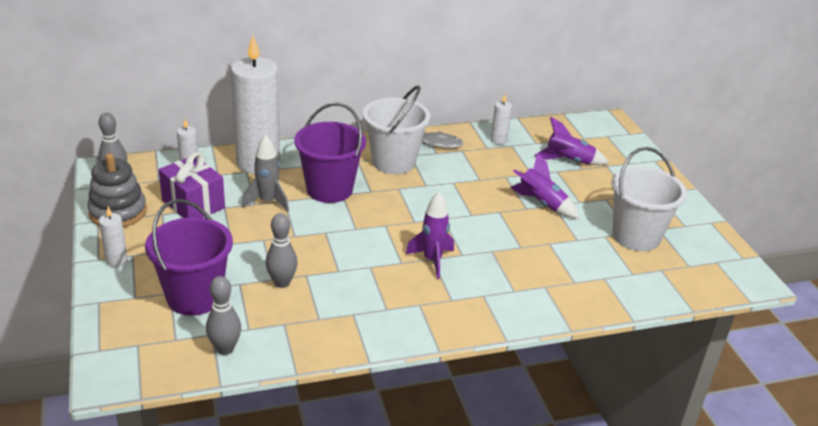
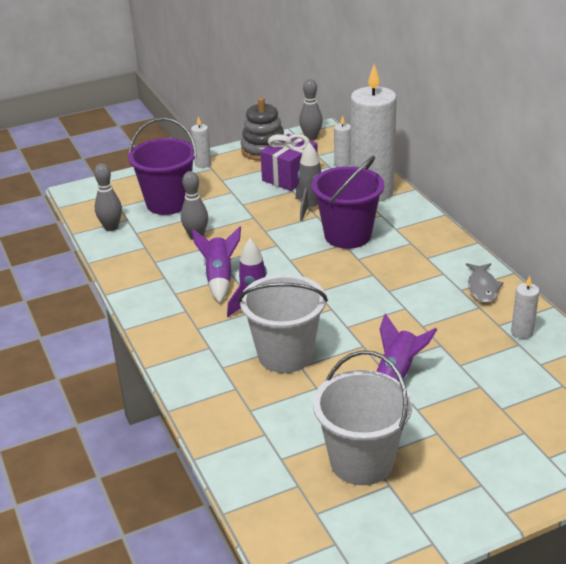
camera: 85 degrees right, 0 degrees up
white bucket [363,85,431,174] -> white bucket moved to [238,274,328,373]
purple rocket [534,117,609,165] -> purple rocket moved to [192,226,241,303]

